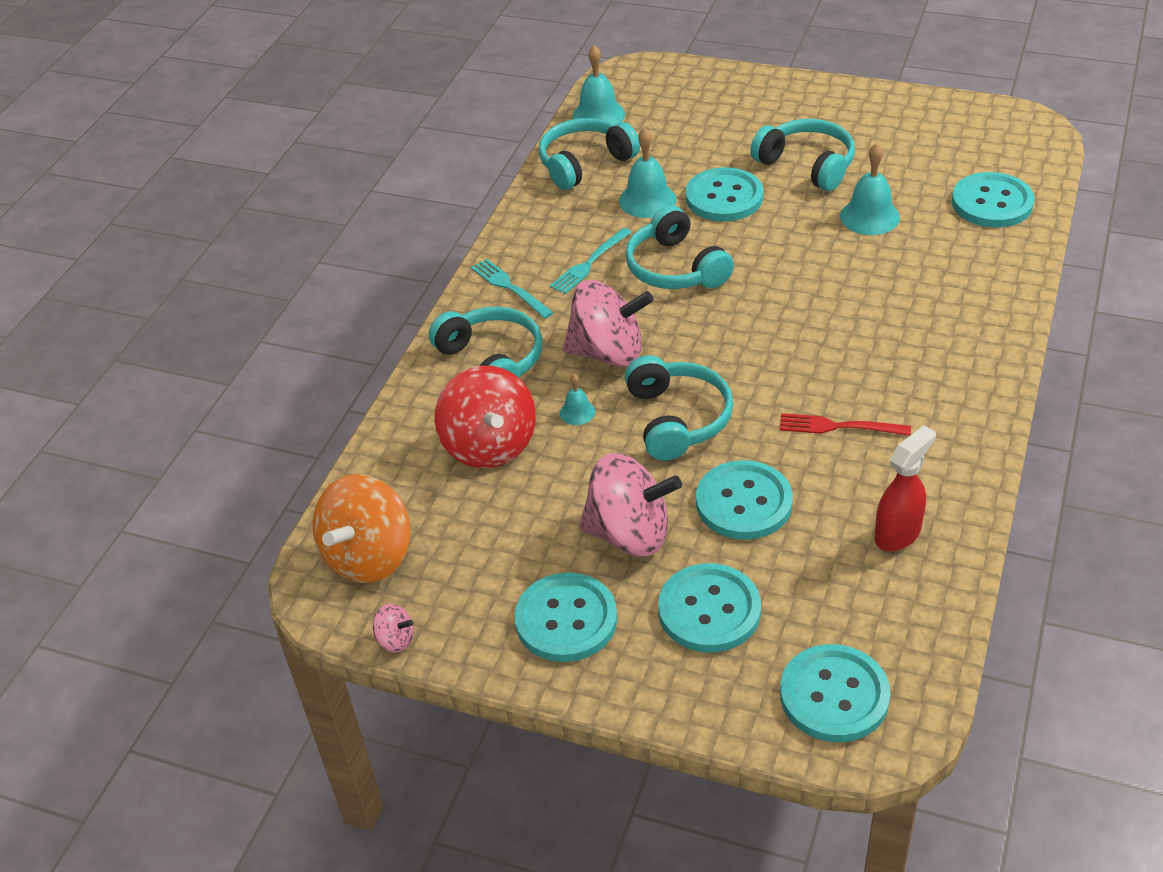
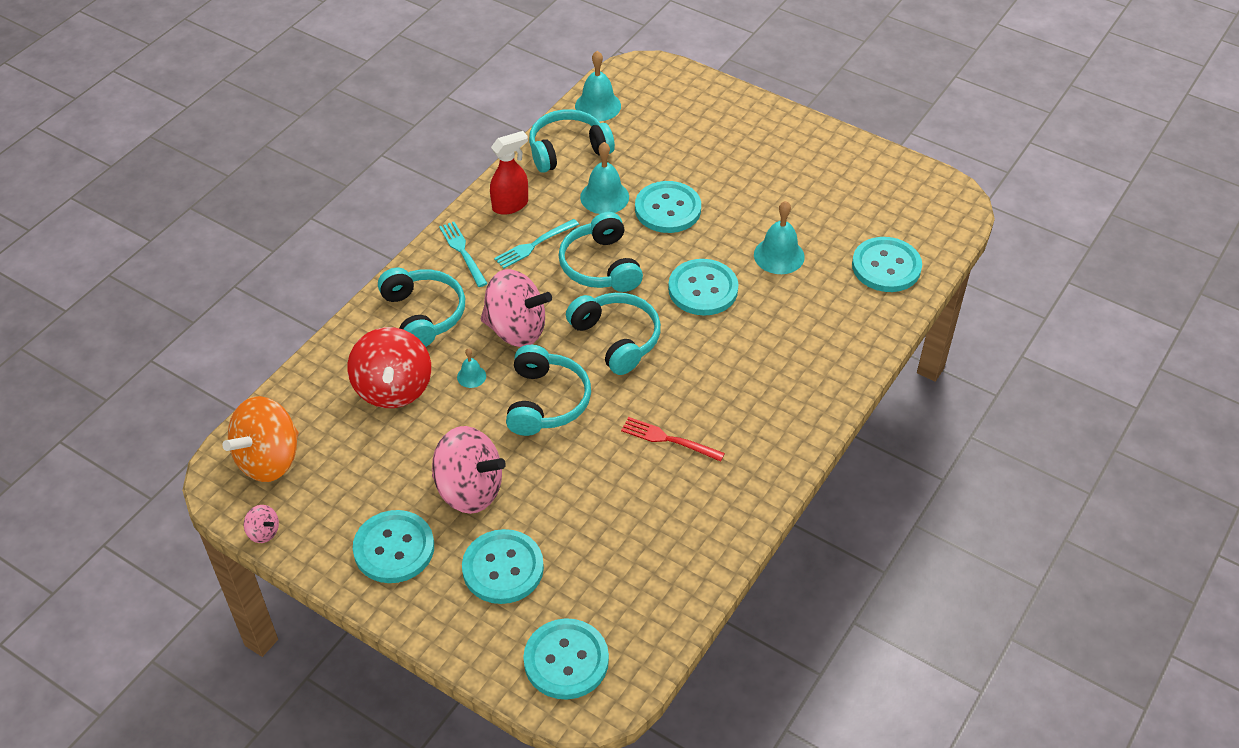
camera: 10 degrees right, 5 degrees up
turquoise button [696,460,793,540] -> turquoise button moved to [668,259,739,316]
turquoise headphones [750,119,855,191] -> turquoise headphones moved to [566,293,661,375]
red spray bottle [874,425,936,551] -> red spray bottle moved to [490,131,528,215]

